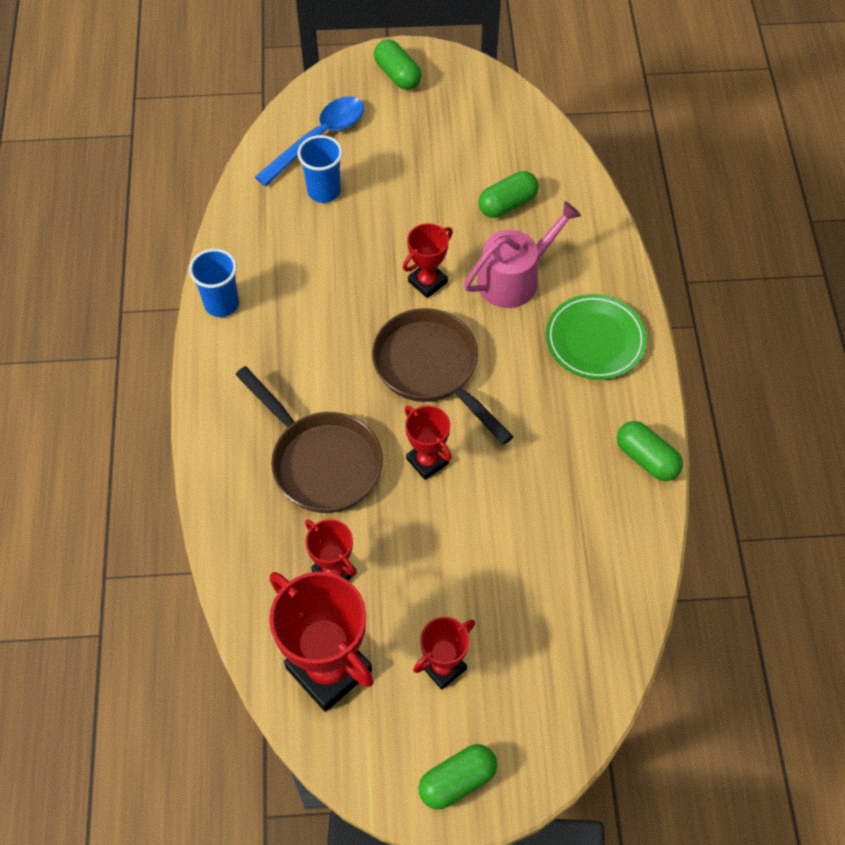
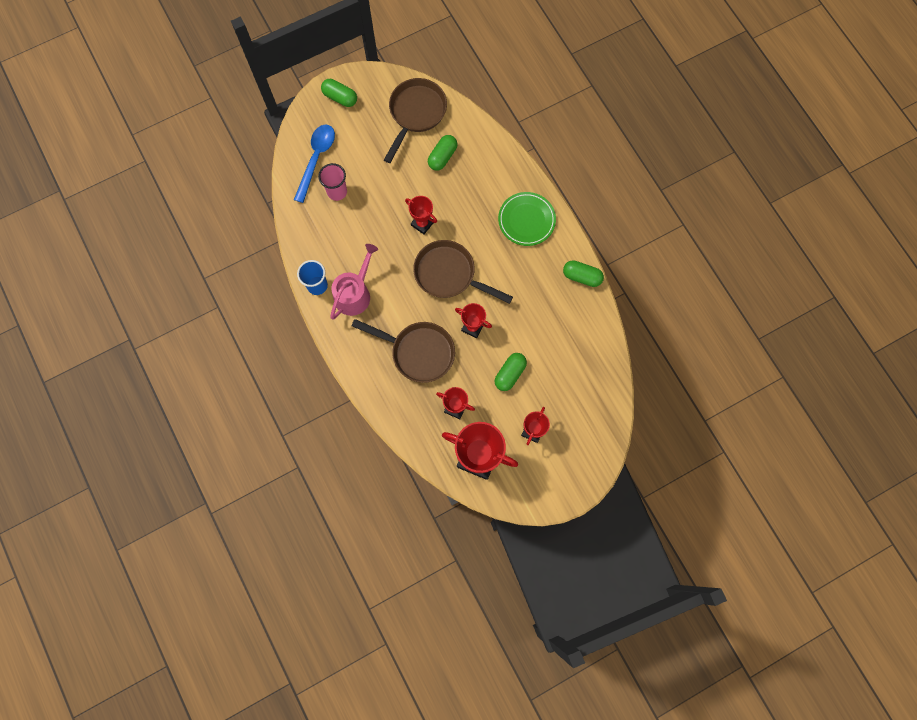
camera: 25 degrees left, 15 degrees up
blue cup [297,135,343,203] -> pink cup [318,163,347,201]
red trophy [403,223,453,298] -> red trophy turned 75 degrees counterclockwise [405,196,437,234]
green capsule [418,744,497,810] -> green capsule moved to [494,353,527,391]
pink watering can [464,201,581,308] -> pink watering can moved to [330,244,378,320]
none -> brown pan [384,78,447,163]

